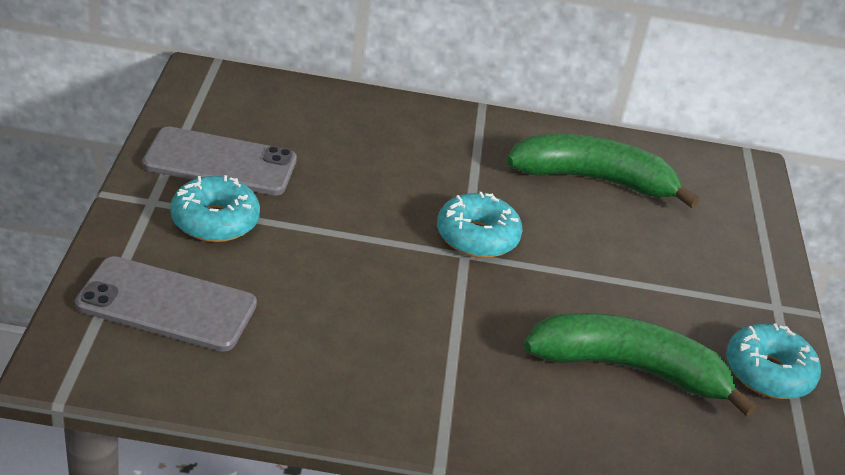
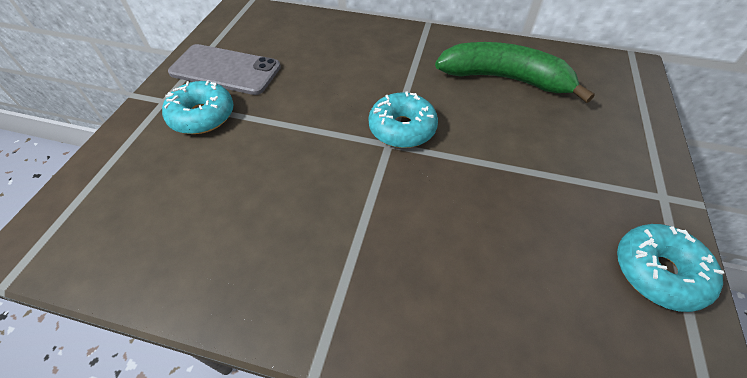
camera: 15 degrees right, 15 degrees up
grey phone [75,256,257,352] -> none
green banana [524,313,757,417] -> none

